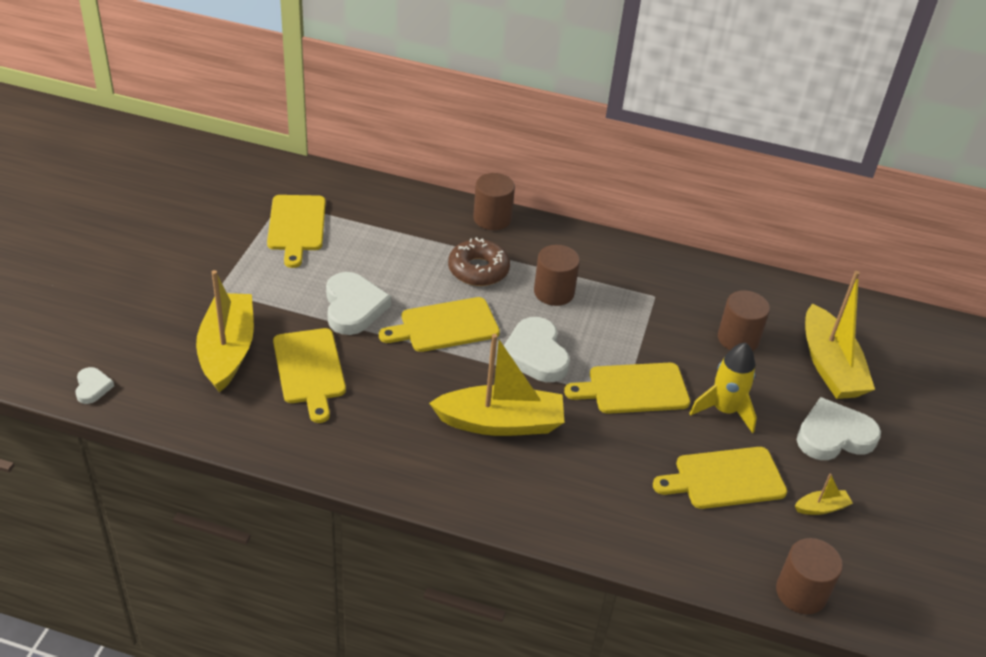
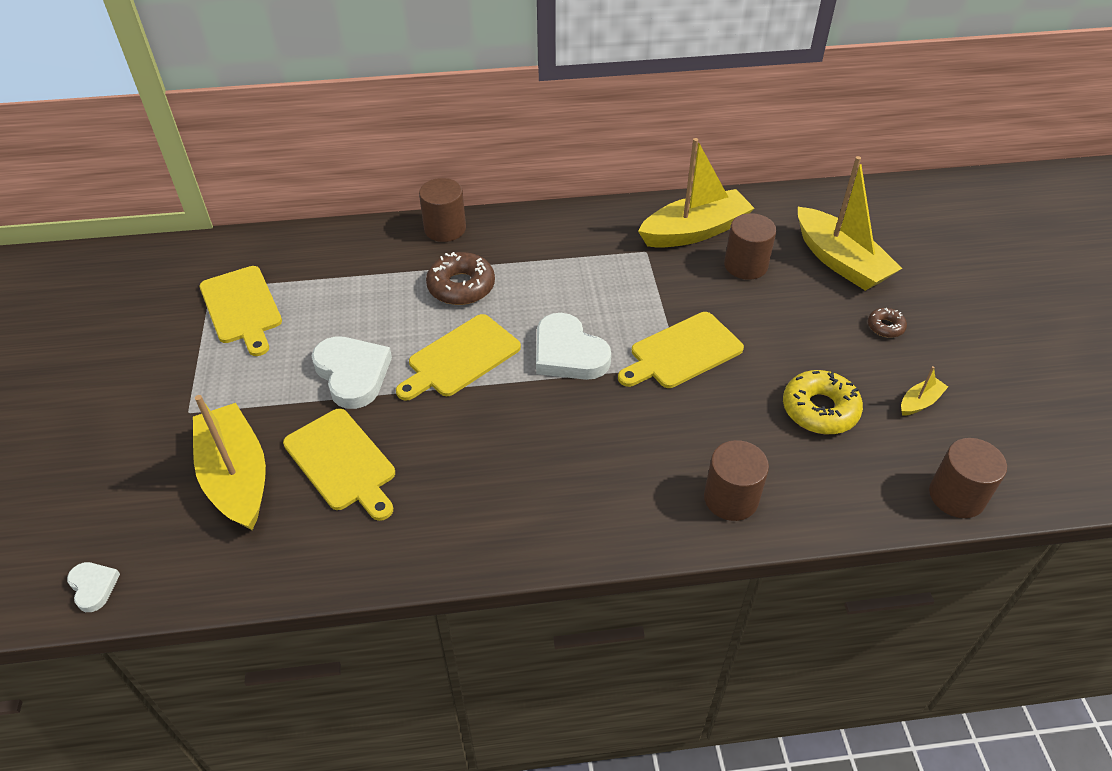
camera: 20 degrees left, 5 degrees up
yellow boat [429,334,565,436] -> yellow boat moved to [638,138,755,248]
brown cylinder [534,245,580,306] -> brown cylinder moved to [704,440,769,521]
yellow cutting board [653,447,787,509] -> yellow donut [783,370,863,434]
yellow rocket [689,342,757,433] -> none
white heart [797,397,881,460] -> brown donut [868,308,907,338]

